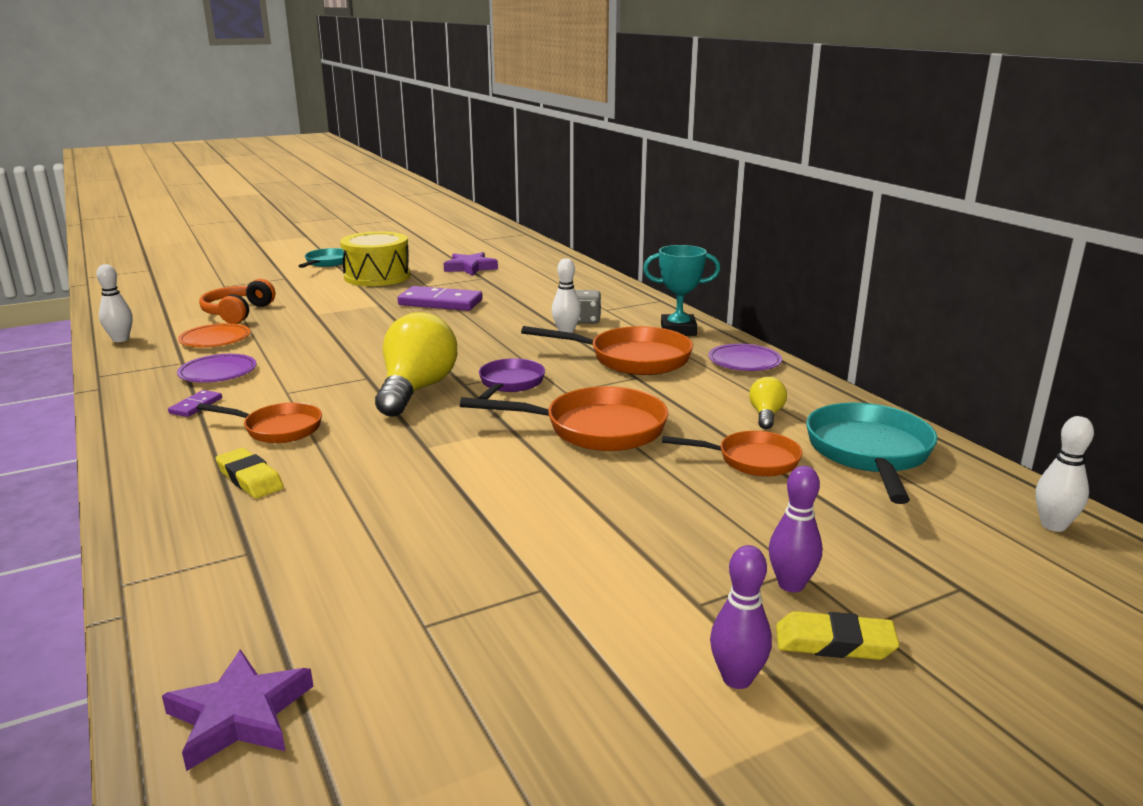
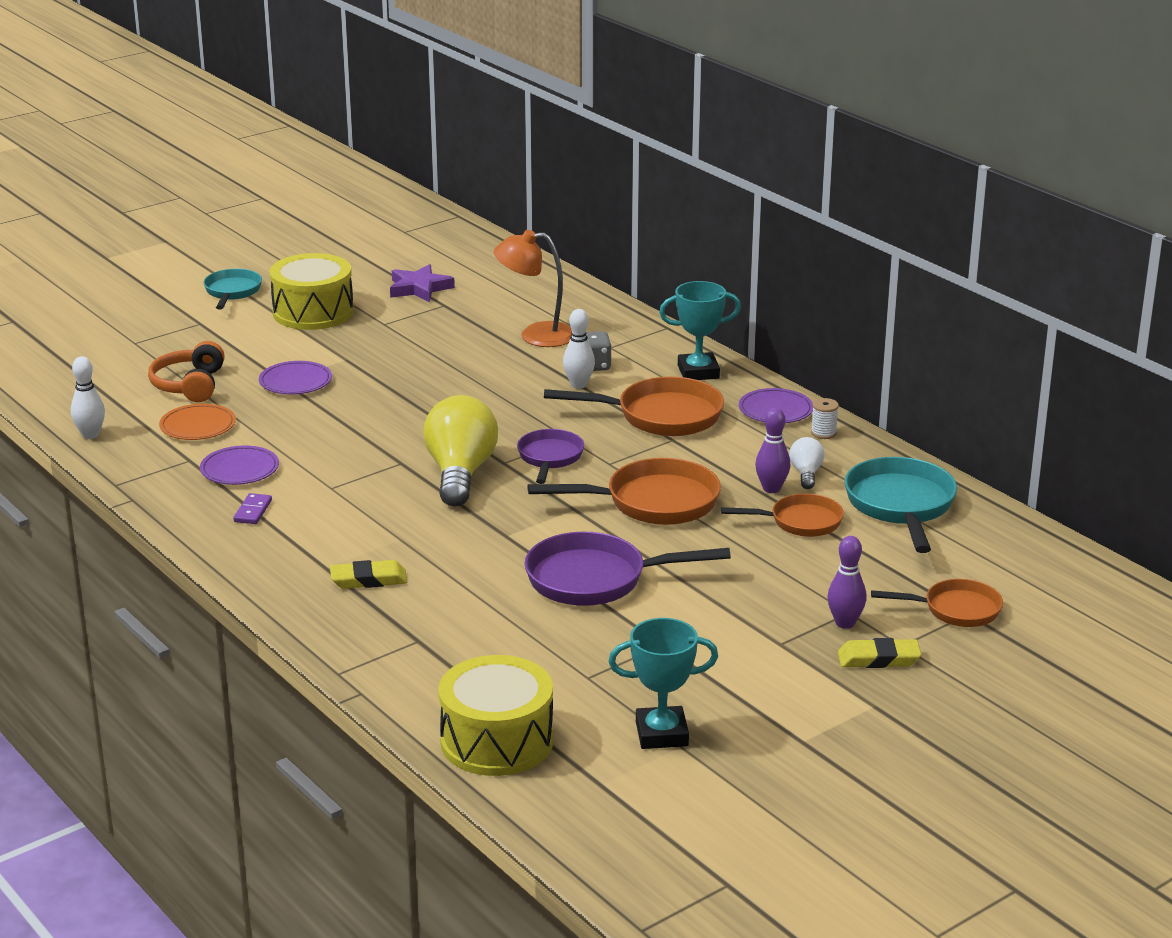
camera: 10 degrees left, 5 degrees up
purple star [162,649,314,771] -> yellow drum [438,655,553,776]
orange pan [197,402,322,443] -> orange pan moved to [871,579,1003,627]
yellow eraser [216,448,284,498] -> yellow eraser turned 45 degrees counterclockwise [330,560,407,589]
purple domino [397,286,483,311] -> none
purple bowling pin [710,545,772,689] -> purple bowling pin moved to [755,408,791,493]
yellow light bulb [749,377,787,429] -> white light bulb [789,437,824,489]
white bowling pin [1036,416,1094,532] -> none
none -> purple plate [259,361,332,394]
none -> orange lamp [494,230,572,347]
none -> purple pan [525,532,731,606]
none -> turquoise trophy [608,618,718,749]
none -> white spool [811,398,839,439]

